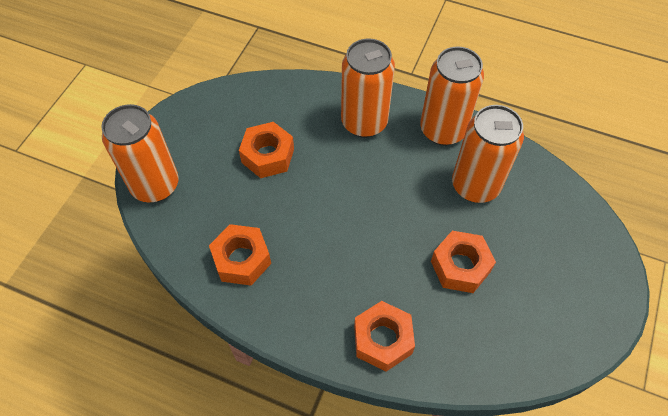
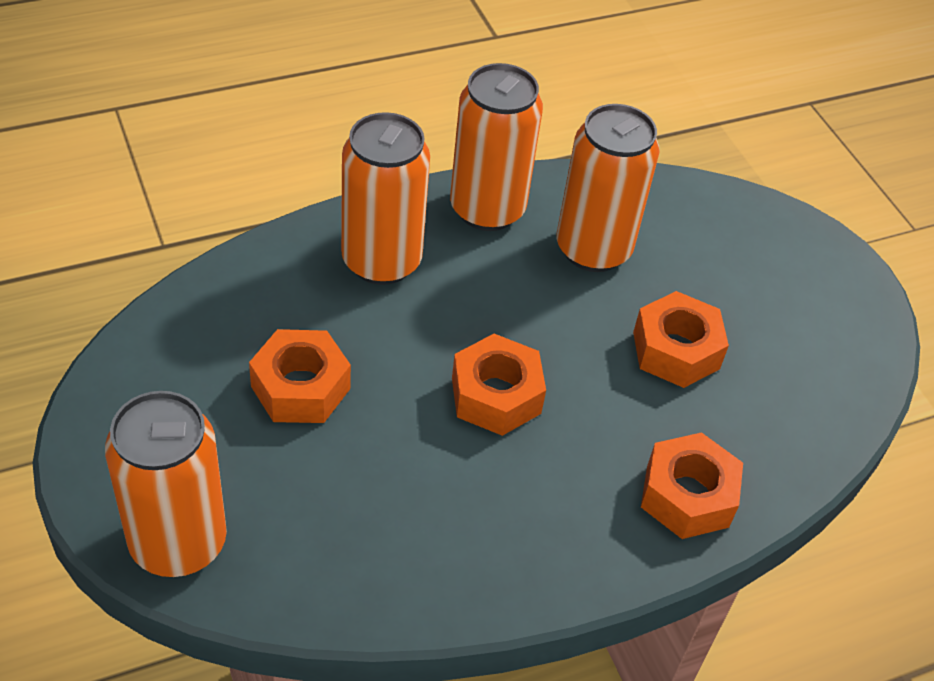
camera: 50 degrees left, 10 degrees down
orange nut [209,224,271,286] -> orange nut moved to [452,334,546,436]

